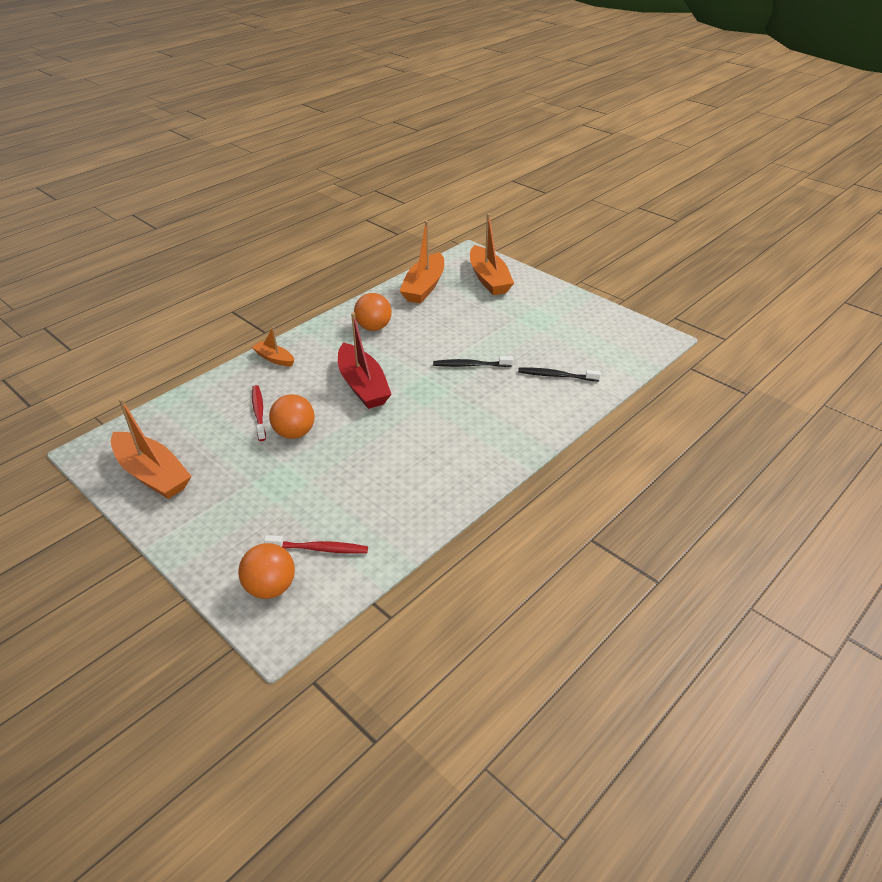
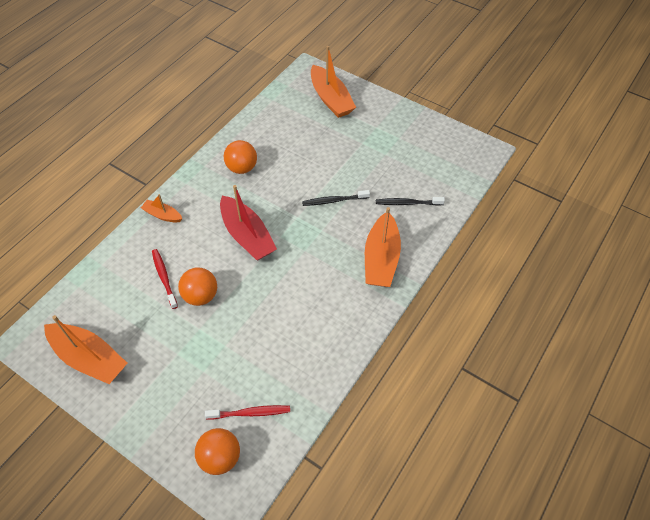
camera: 10 degrees left, 15 degrees up
orange boat [400,220,444,303] -> orange boat moved to [365,207,401,287]

